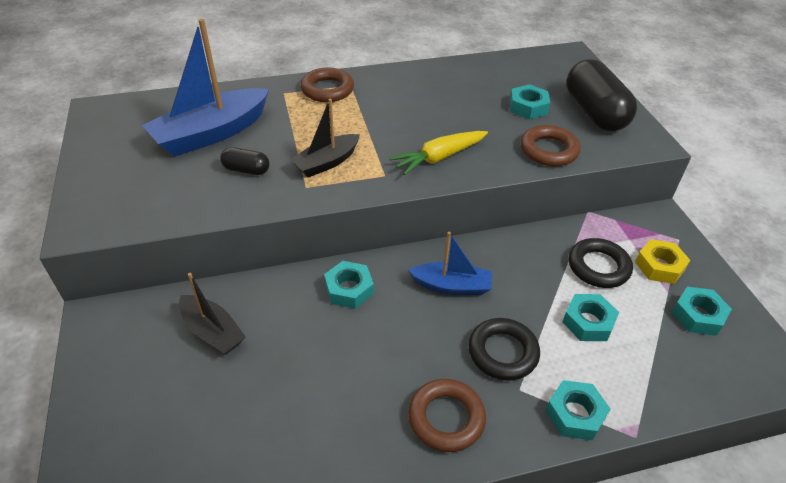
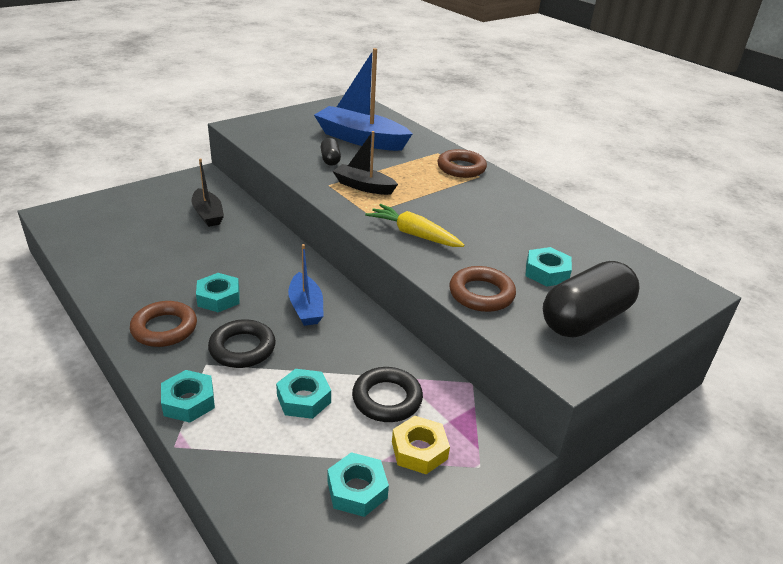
camera: 65 degrees right, 10 degrees down
black boat [179,273,246,354] -> black boat turned 45 degrees counterclockwise [191,158,224,227]
turquoise nut [324,261,374,309] -> turquoise nut moved to [196,273,239,312]

